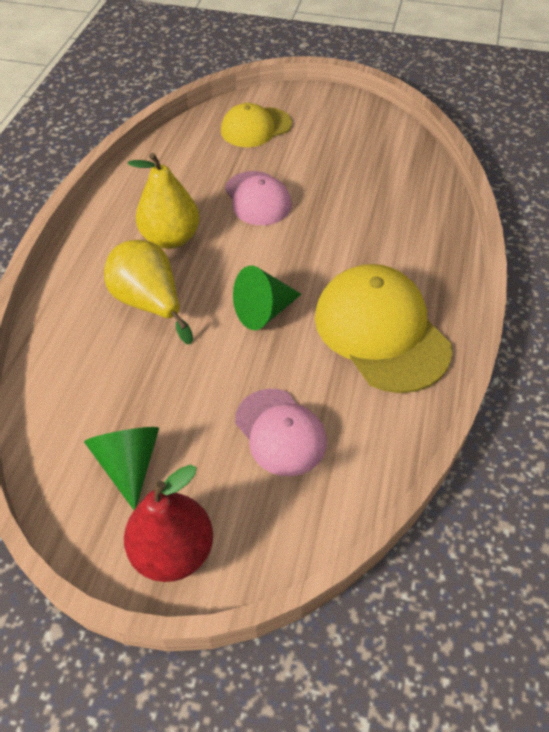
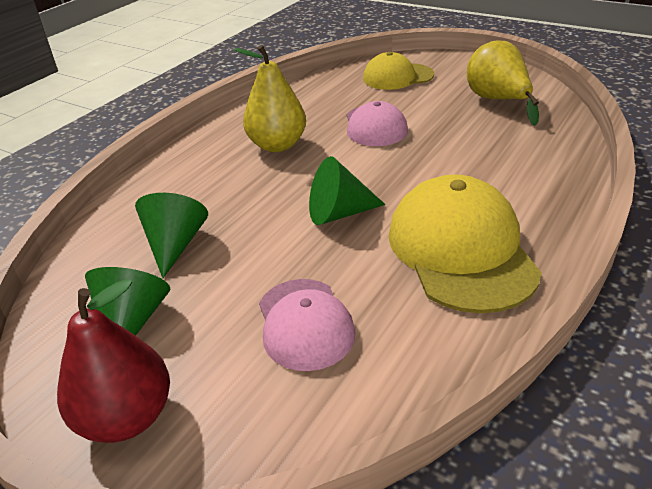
camera: 20 degrees right, 15 degrees down
yellow pear [104,240,193,344] -> yellow pear moved to [467,41,539,126]
none -> green cone [135,193,208,278]

